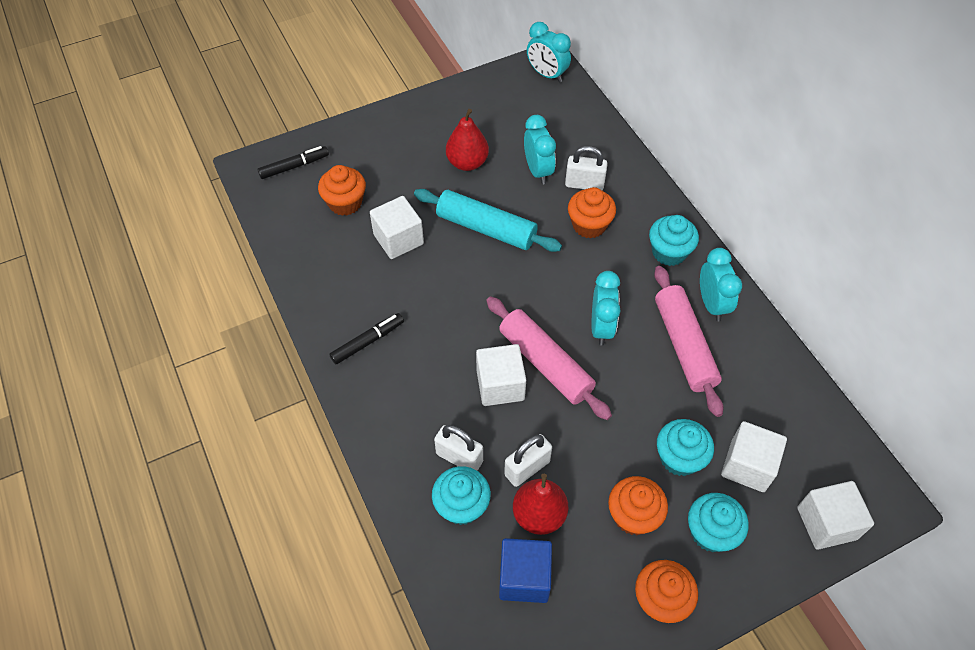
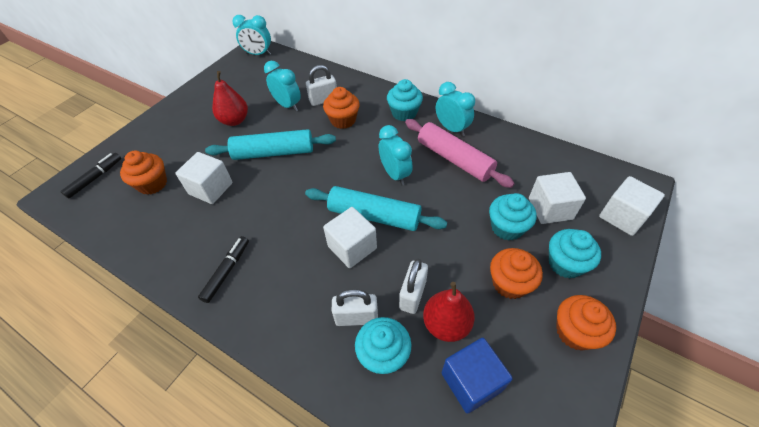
camera: 30 degrees left, 5 degrees down
pink rolling pin [486,297,612,420] -> turquoise rolling pin [305,186,447,231]

